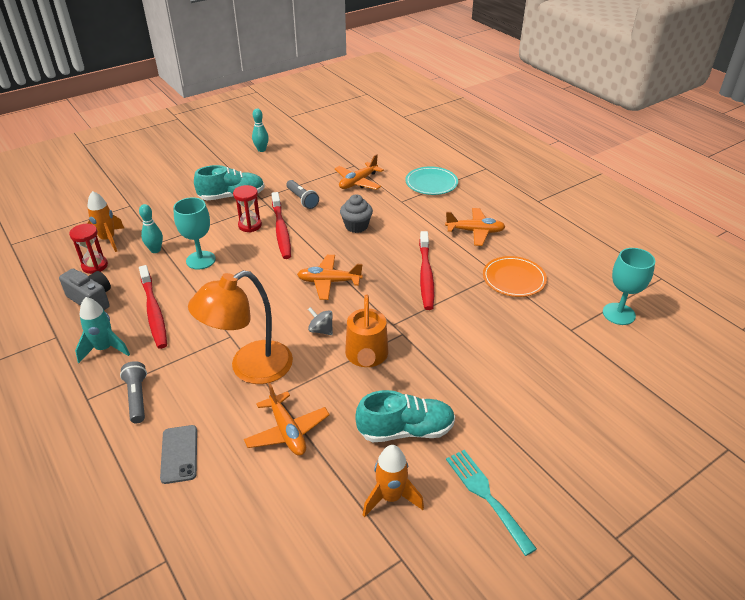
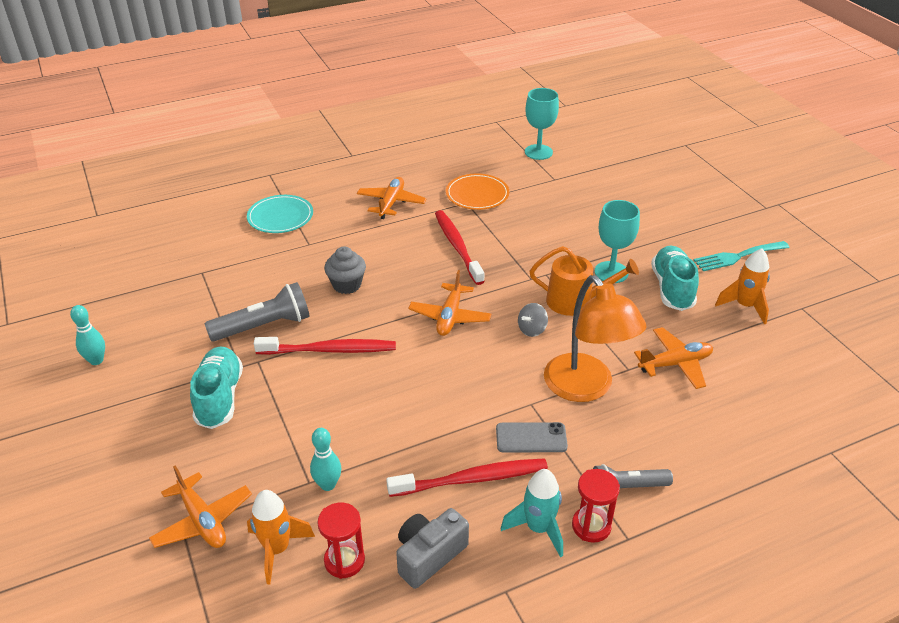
camera: 80 degrees left, 0 degrees up
grey phone [160,425,197,484] -> grey phone moved to [496,422,568,452]
turquoise goblet [173,197,216,270] -> turquoise goblet moved to [594,200,640,283]
red hourglass [233,185,262,233] -> red hourglass moved to [572,469,620,543]
grey flashlight [286,180,319,209] -> grey flashlight [204,282,310,342], size x1.54
orange plane [335,154,384,190] -> orange plane moved to [149,466,252,548]
red toothbrush [419,231,434,310] -> red toothbrush turned 120 degrees counterclockwise [435,210,485,285]

